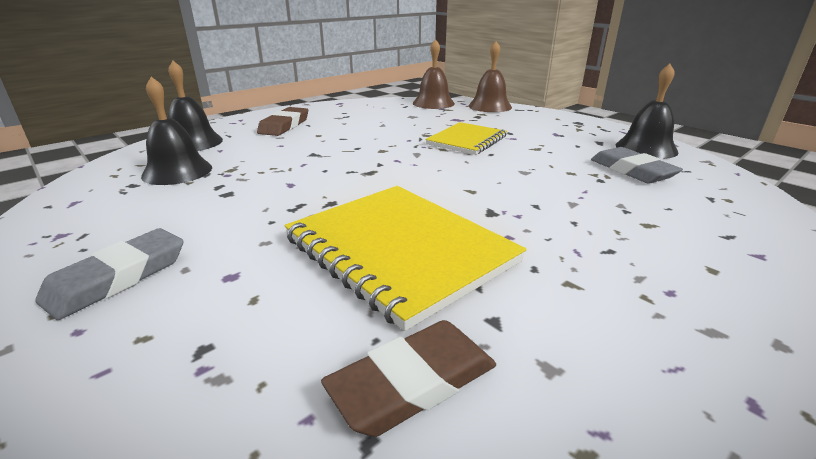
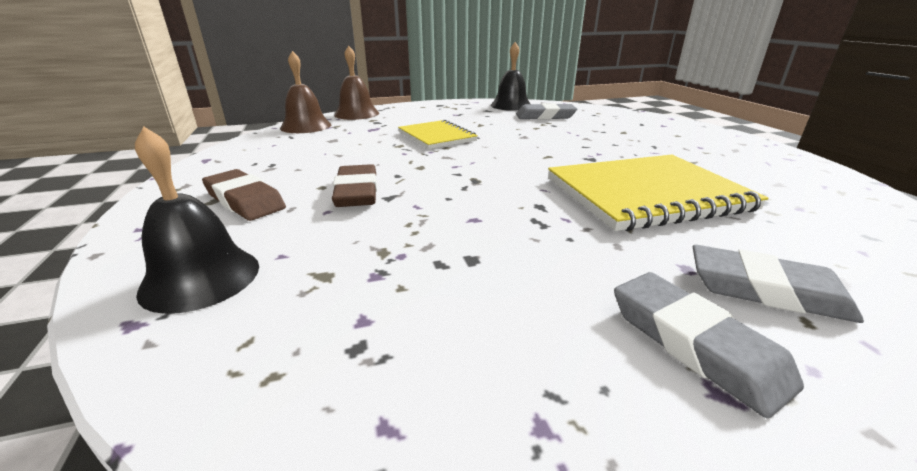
camera: 65 degrees left, 0 degrees up
black bell [141,77,212,185] -> none
brown eraser [321,320,496,437] -> brown eraser moved to [332,164,377,207]
none -> grey eraser [693,245,864,323]

